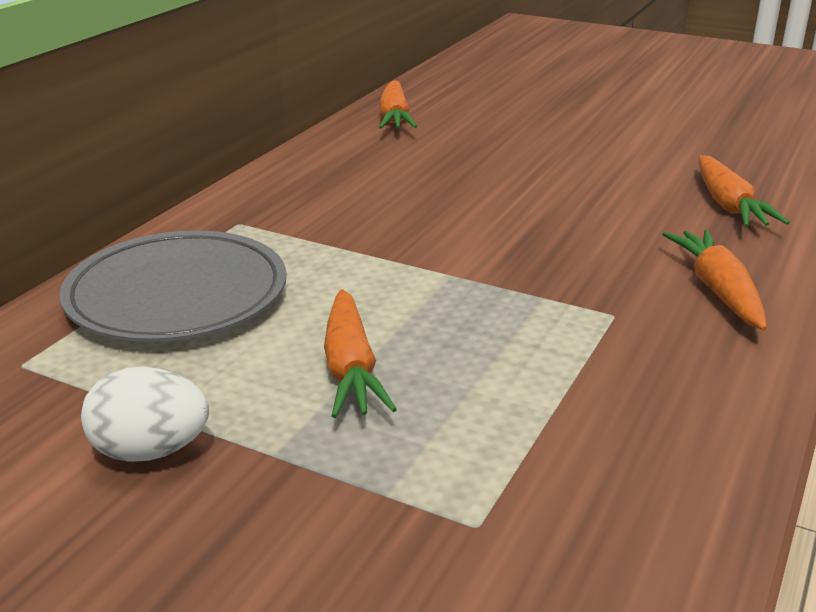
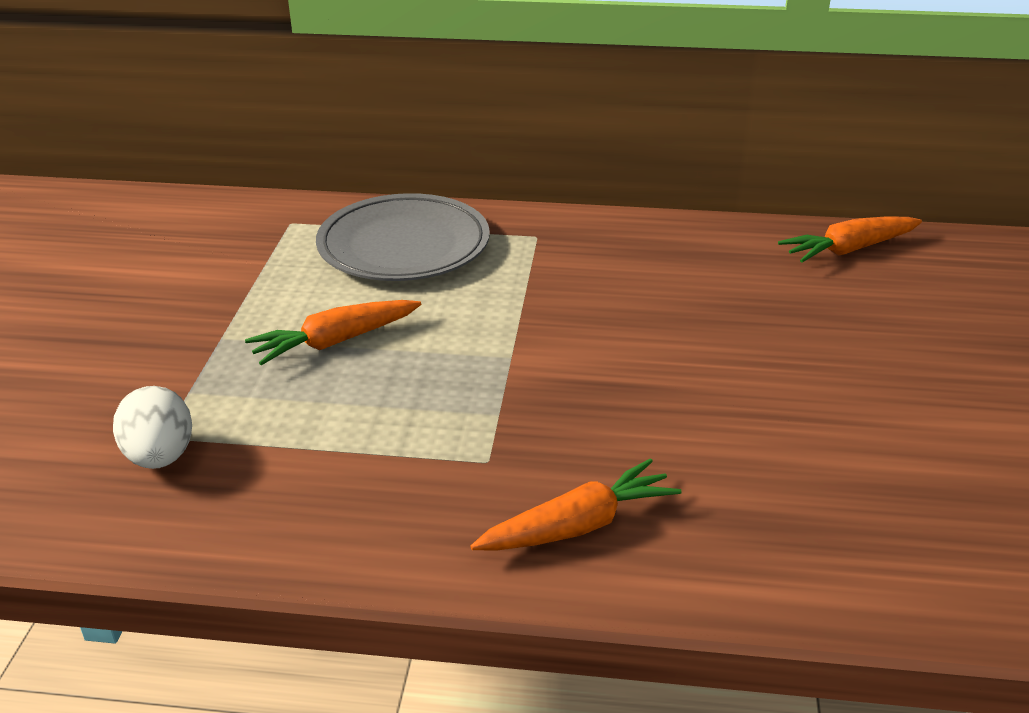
camera: 70 degrees right, 5 degrees up
white egg [81,367,209,462] -> white egg moved to [113,386,192,469]
orange carrot [699,155,790,227] -> none

